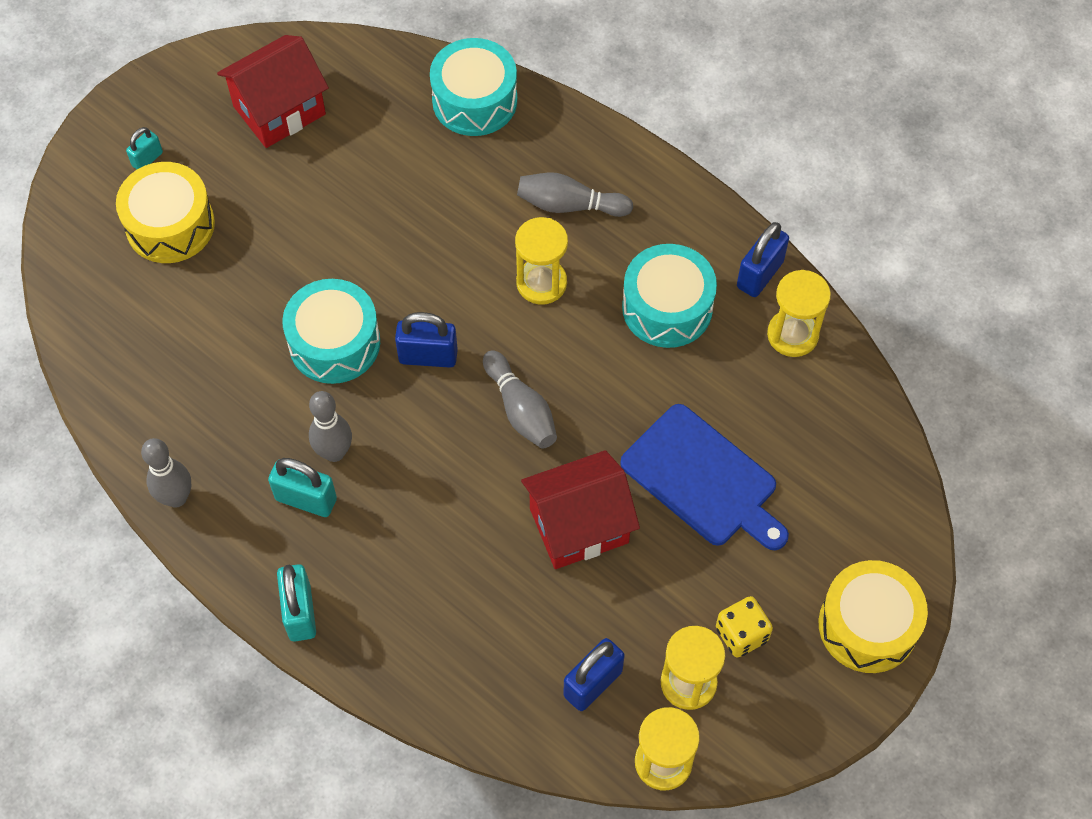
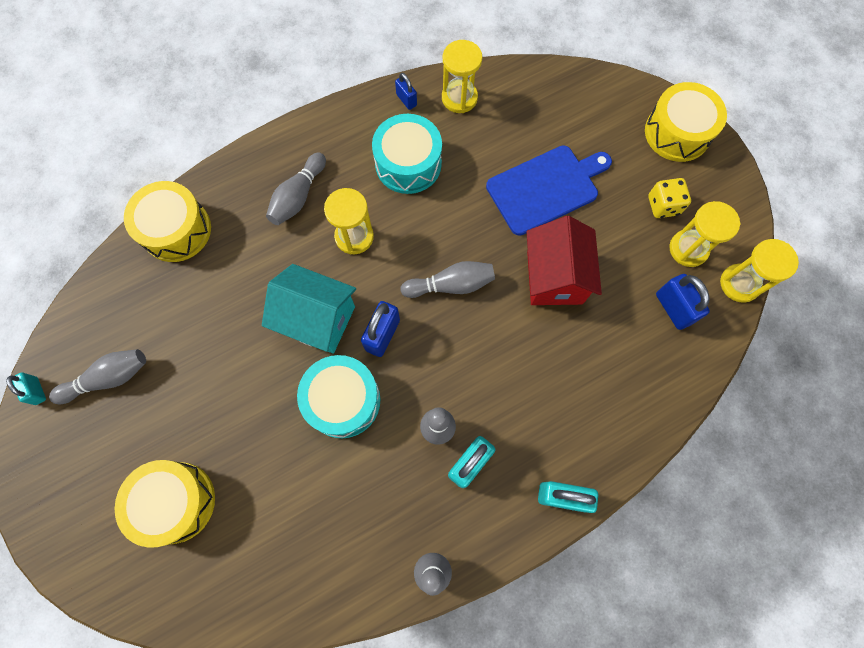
camera: 70 degrees left, 10 degrees up
turquoise padlock [126,127,163,170] -> turquoise padlock moved to [6,372,46,405]
red house [217,35,329,148] -> grey bowling pin [49,349,146,404]
turquoise drum [430,38,517,136] -> yellow drum [124,181,211,262]
blue padlock [737,222,789,297] -> blue padlock [395,73,417,110], size x0.60
none -> turquoise house [262,264,356,354]

